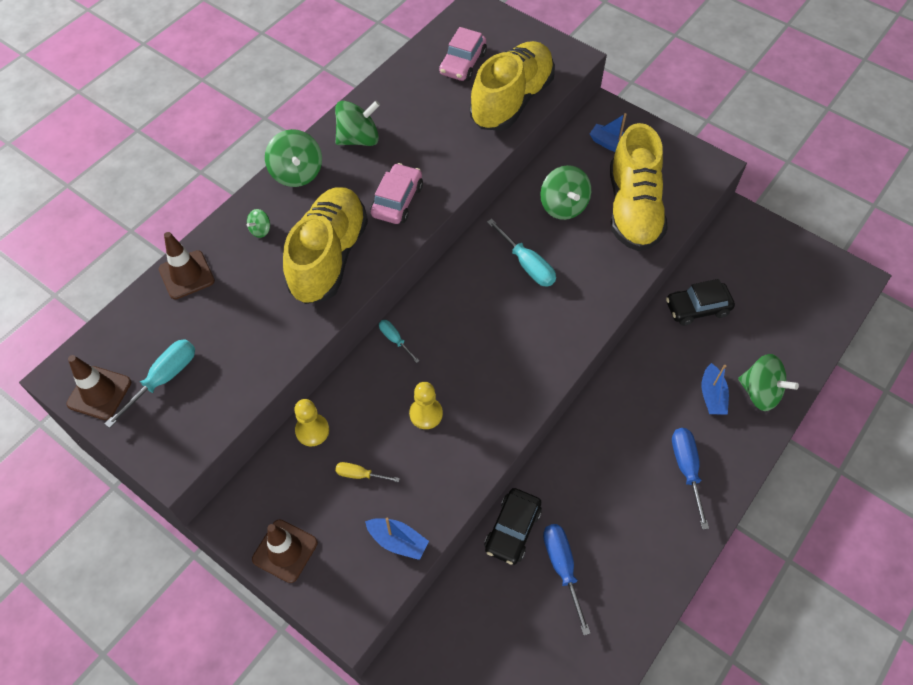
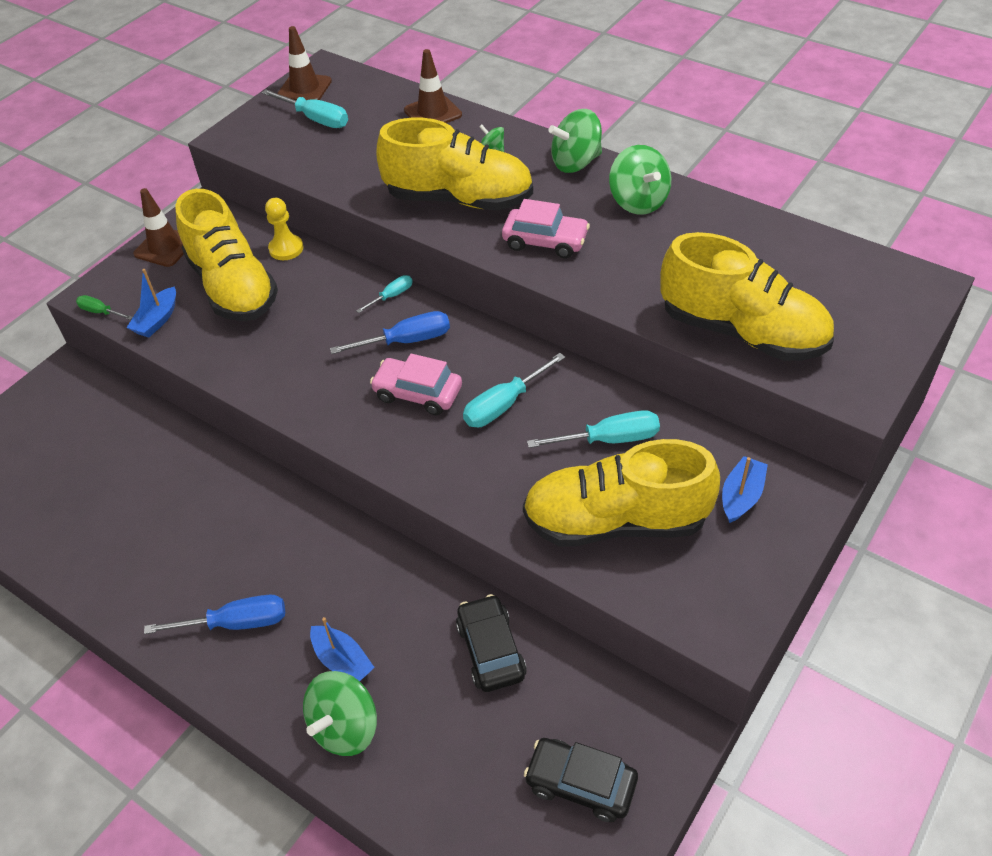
camera: 90 degrees right, 10 degrees down
yellow screwdriver [335,462,400,482] -> yellow shoe [175,189,278,321]
yellow pawn [409,382,443,429] -> none
pink car [439,27,487,81] -> pink car moved to [370,353,462,415]
black car [484,488,542,565] -> black car moved to [524,738,638,822]
green spinning top [540,165,591,220] -> turquoise screwdriver [527,410,660,448]
blue screwdriver [543,524,591,635] -> blue screwdriver moved to [330,311,450,354]
blue boat [701,363,729,415] -> blue boat turned 135 degrees counterclockwise [310,617,375,681]
none -> green screwdriver [76,295,133,320]

